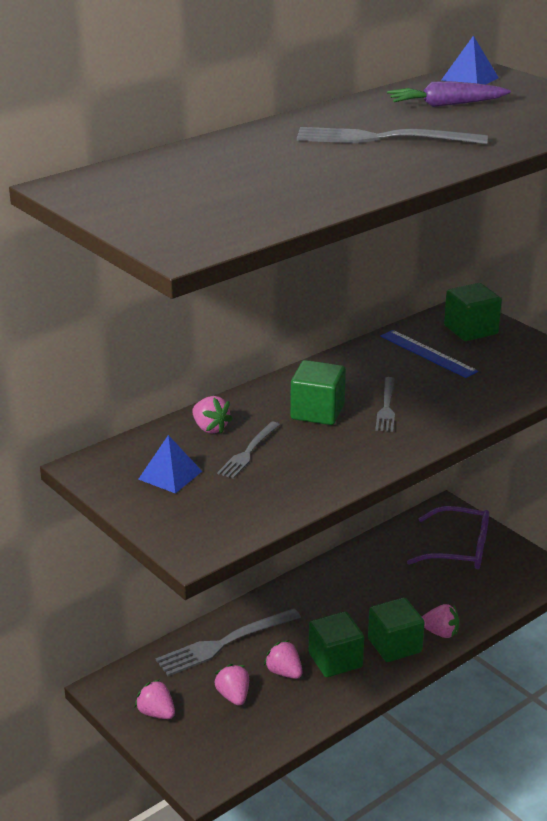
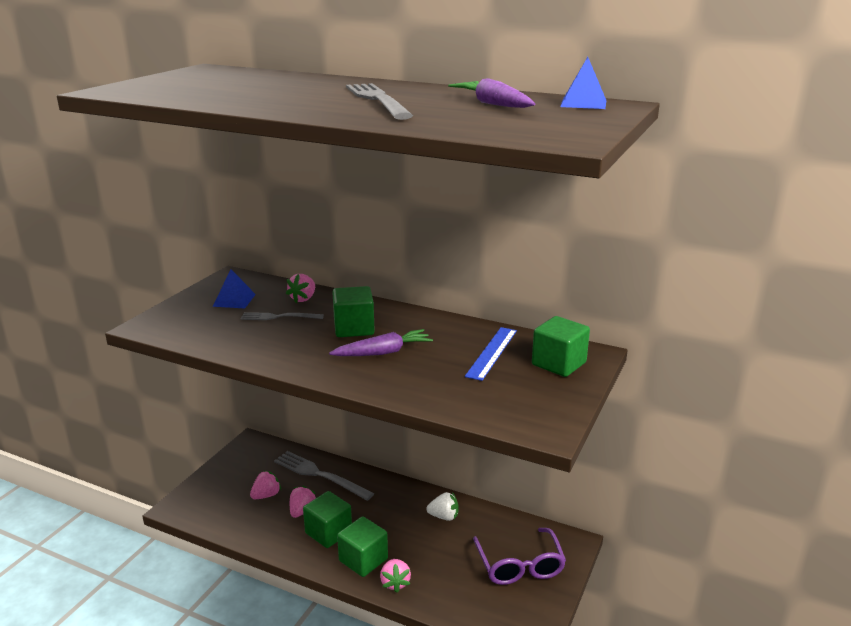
camera: 65 degrees right, 5 degrees down
pink strawberry [135,679,175,719] -> none
grey fork [375,377,395,432] -> purple carrot [329,329,433,356]
none -> white strawberry [426,492,459,521]

